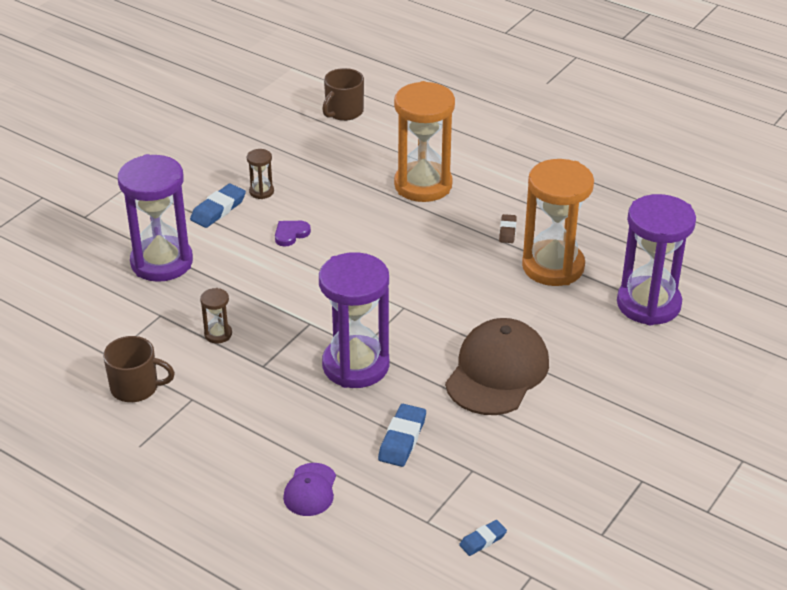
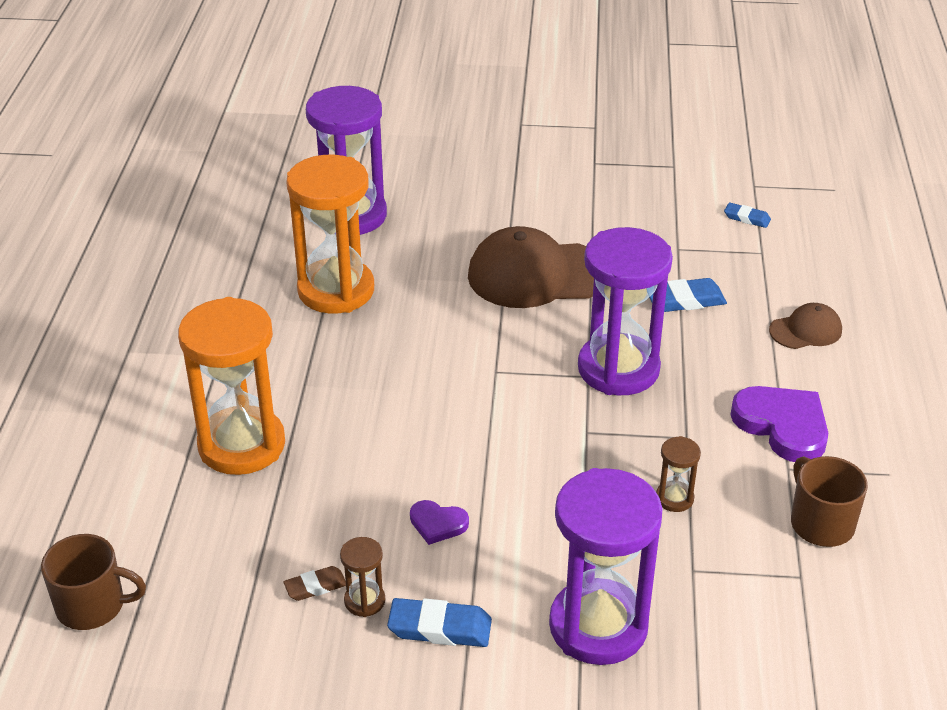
camera: 120 degrees left, 0 degrees up
purple cap [283,463,336,516] -> brown cap [769,303,842,349]
brown eraser [499,214,517,243] -> brown eraser moved to [283,566,346,601]
none -> purple heart [730,386,828,462]

